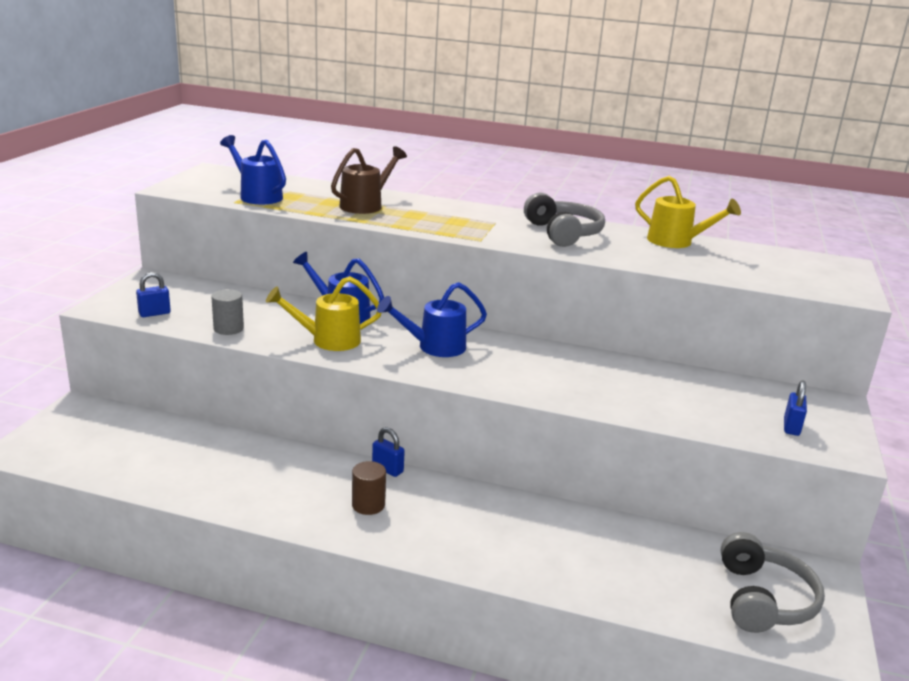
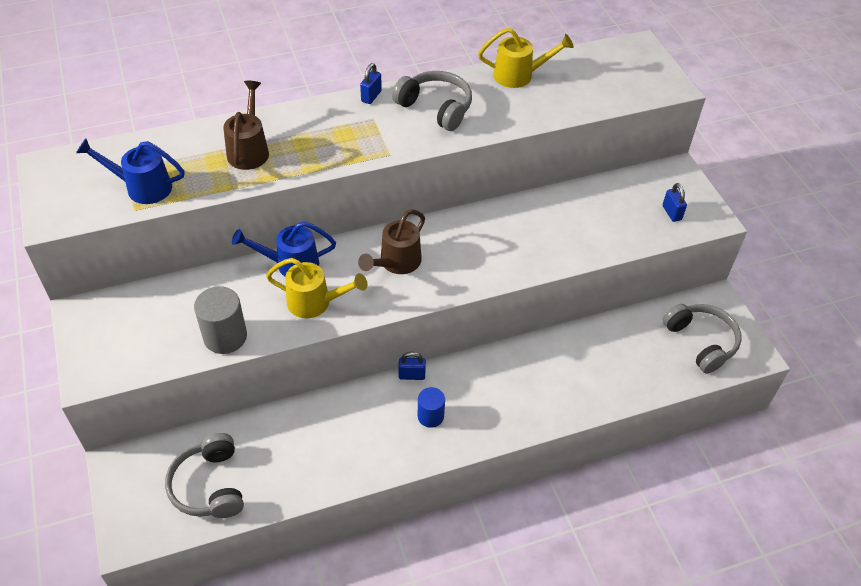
camera: 35 degrees left, 25 degrees up
blue padlock [136,272,171,317] -> blue padlock moved to [360,63,382,104]
grey cylinder [211,289,244,335] -> grey cylinder [194,286,247,354], size x1.55
yellow watering can [266,276,381,351] -> yellow watering can turned 120 degrees counterclockwise [266,258,367,318]
brown cylinder [352,461,386,515] -> blue cylinder [418,387,445,428]
blue watering can [377,282,487,357] -> brown watering can [358,209,425,274]
none -> grey headphones [165,433,244,518]

